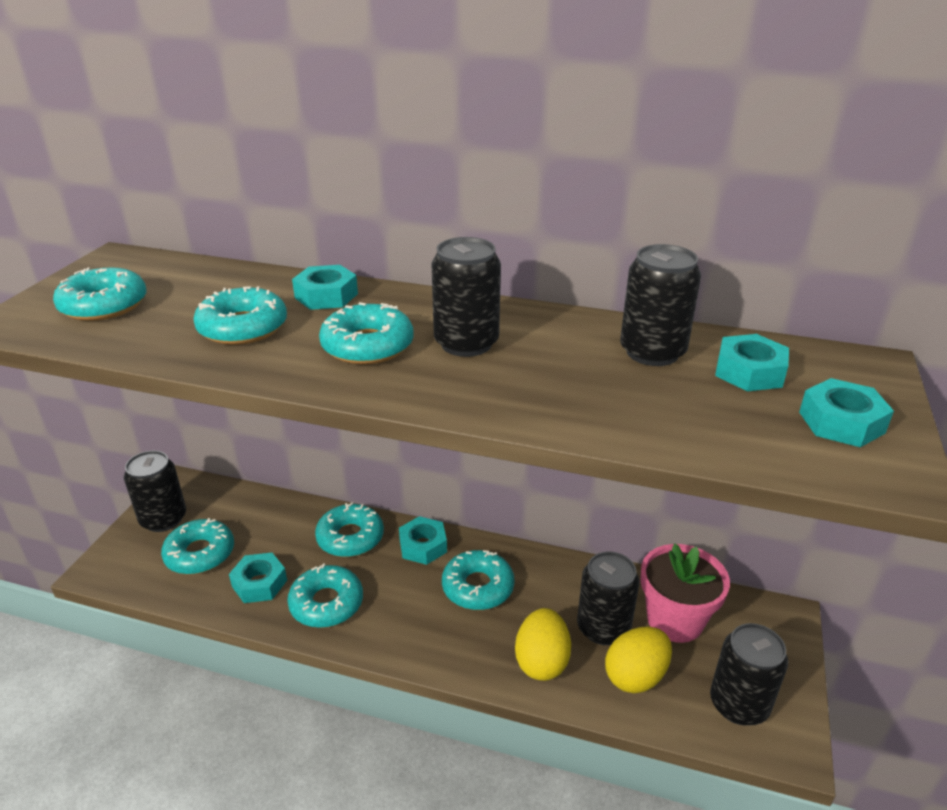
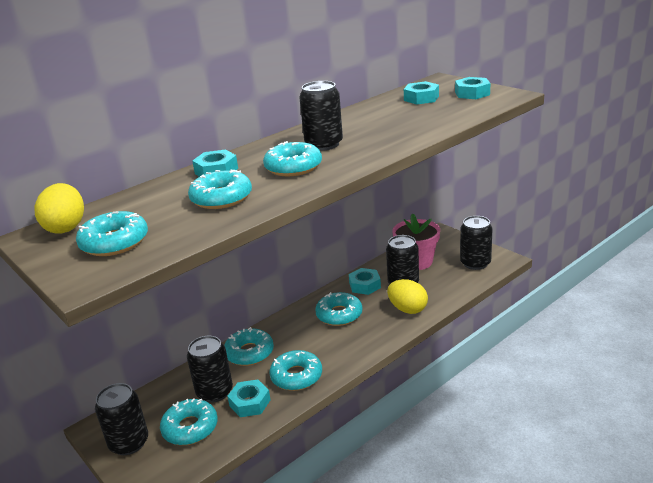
camera: 55 degrees left, 5 degrees down
turquoise nut [399,516,447,565] -> turquoise nut moved to [349,268,381,295]
yellow egg [605,626,672,693] -> yellow egg moved to [35,183,84,234]
black can [620,244,701,366] -> black can moved to [187,336,233,403]

